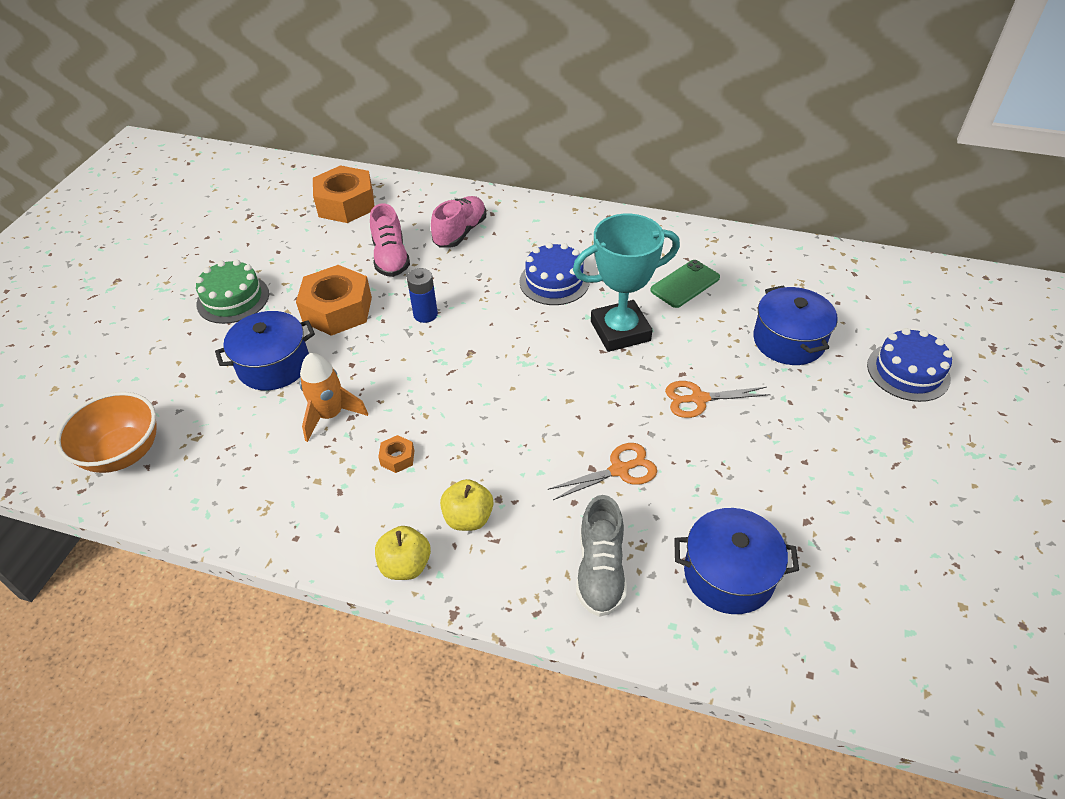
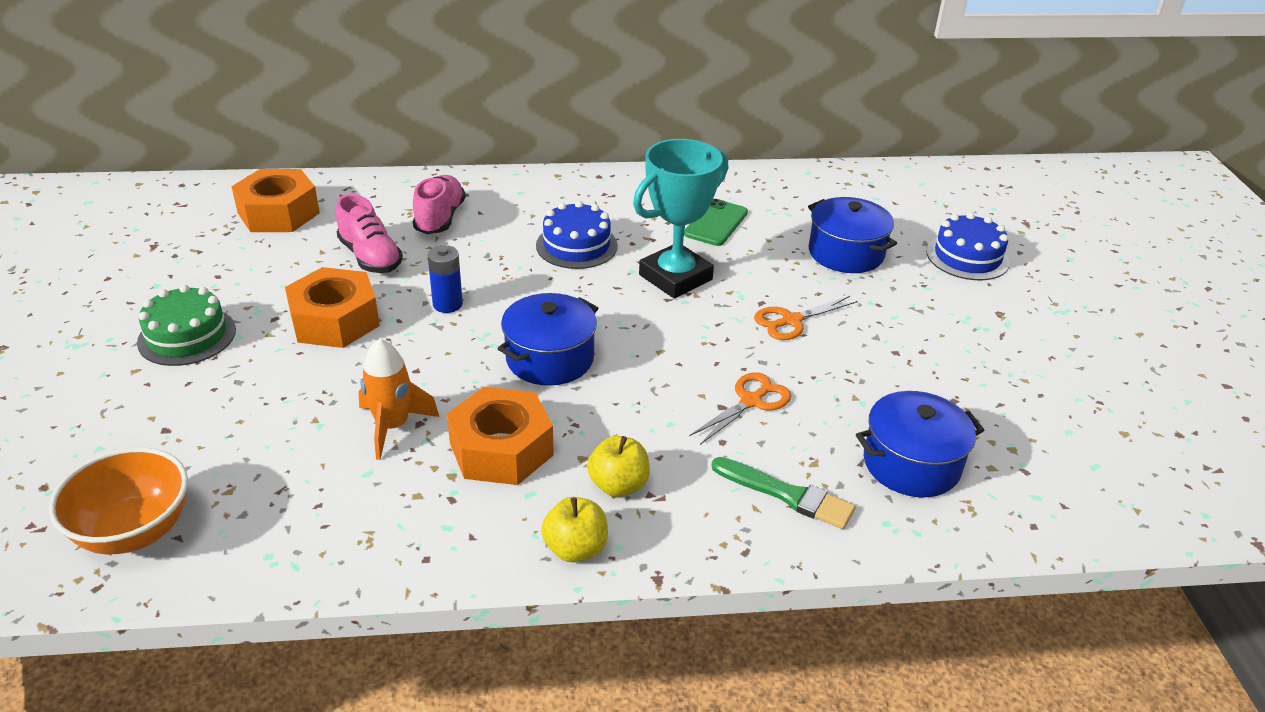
camera: 25 degrees left, 10 degrees down
blue pot [215,311,315,390] -> blue pot moved to [498,293,598,386]
orange nut [378,435,414,473] -> orange nut [447,387,554,485], size x2.34
grey shoe [576,495,627,617] -> green brush [711,457,856,529]

